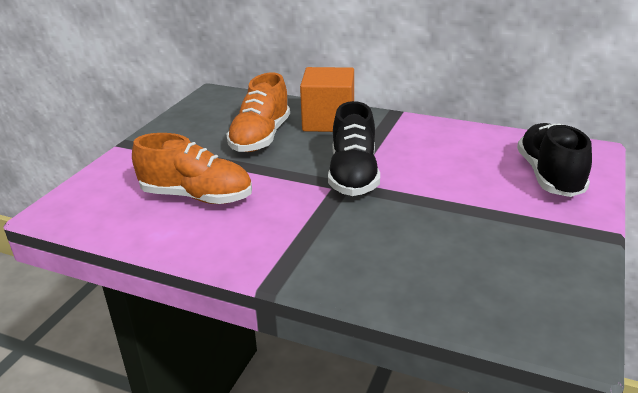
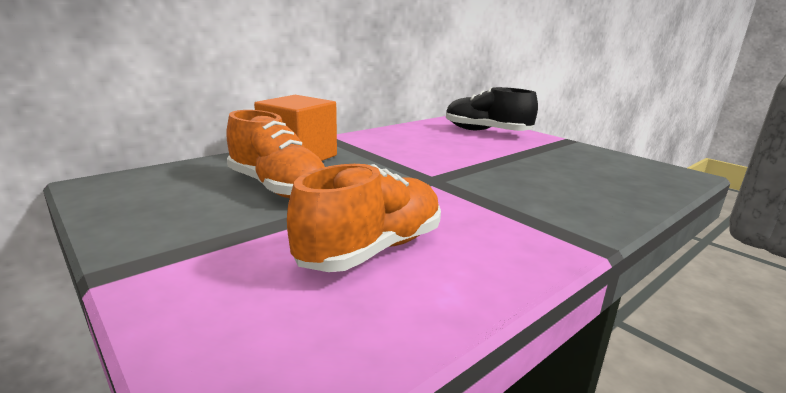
camera: 65 degrees left, 10 degrees down
black shoe [328,101,380,196] -> none

